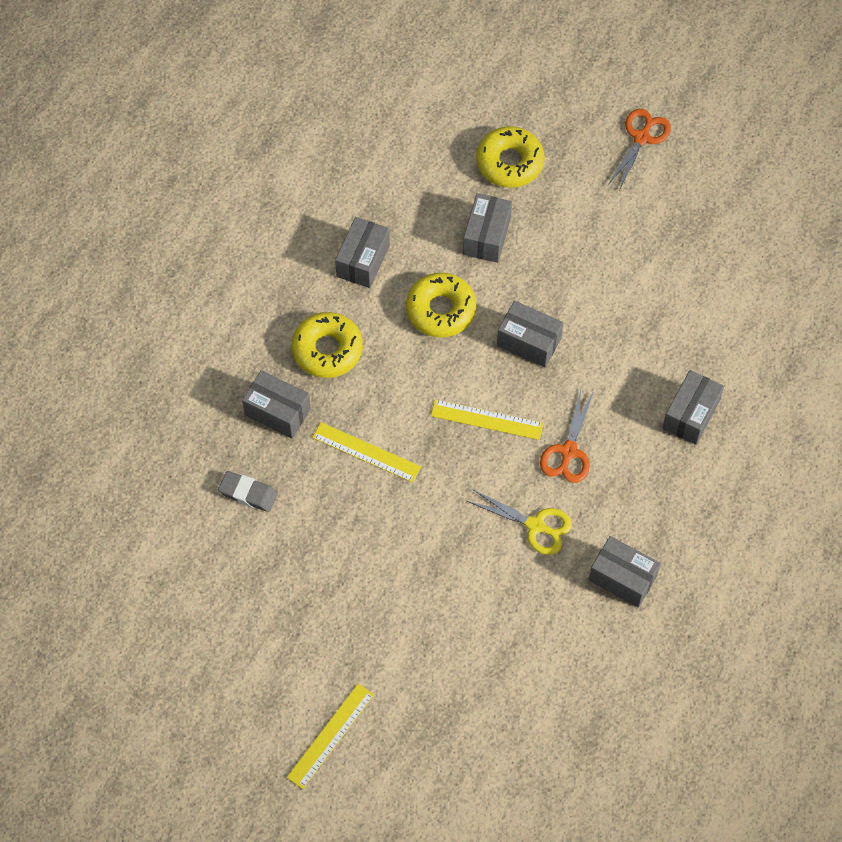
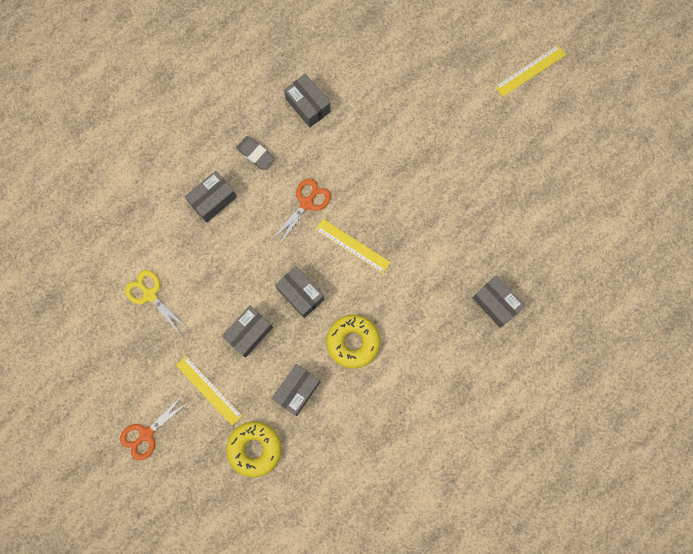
camera: 160 degrees left, 15 degrees up
grey eraser [218,471,278,512] -> grey eraser moved to [236,136,274,170]
yellow donut [292,312,363,378] -> none
yellow ruler [312,422,421,483] -> yellow ruler moved to [176,356,243,426]
grey box [335,217,390,288] -> grey box moved to [222,306,273,358]
yellow scissors [467,490,572,555] -> yellow scissors moved to [125,270,187,335]

